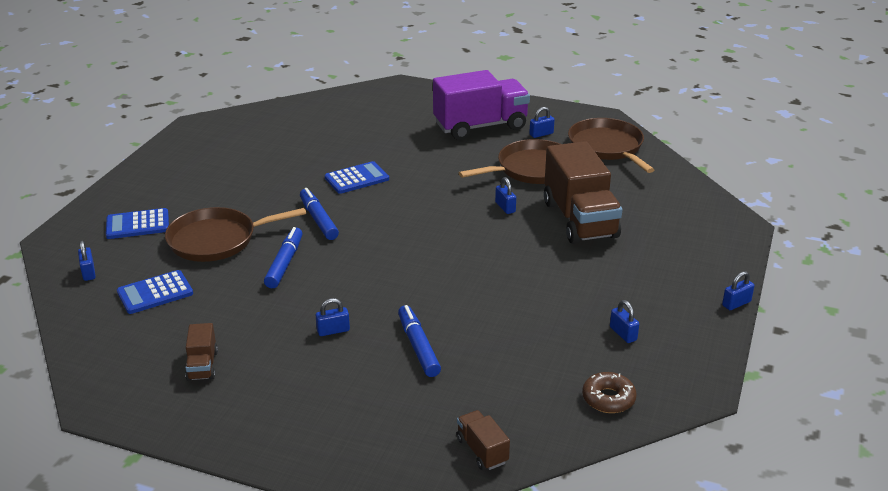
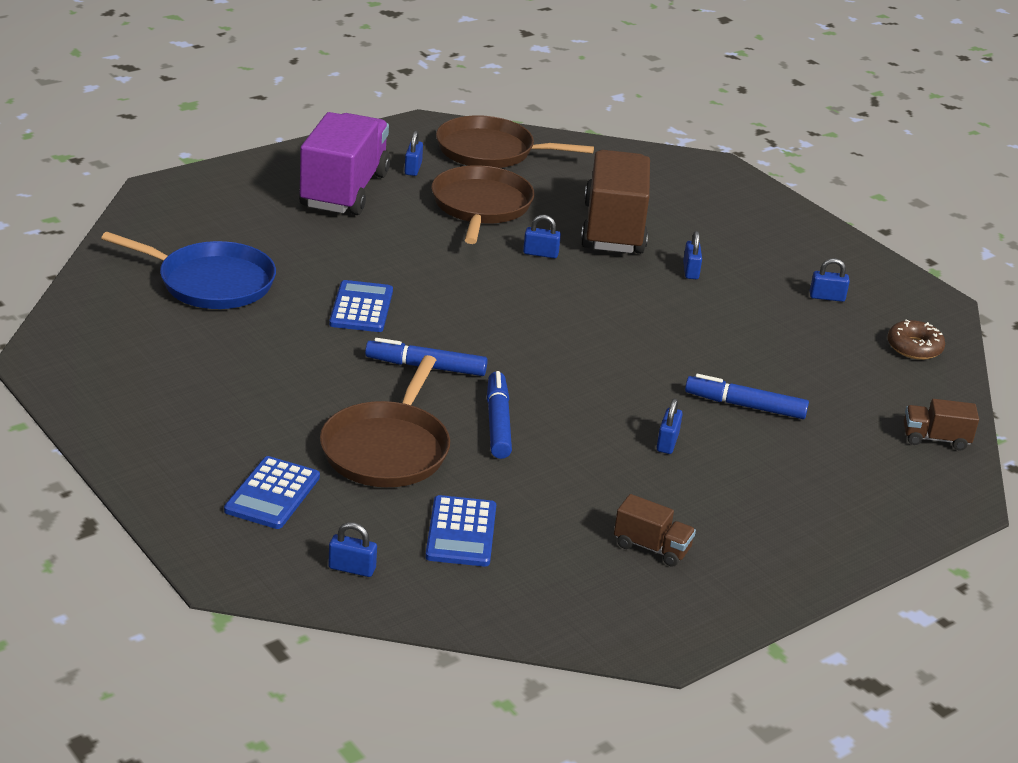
camera: 60 degrees left, 0 degrees up
blue marker [264,227,303,288] -> blue marker turned 45 degrees clockwise [487,371,512,459]
brown truck [544,141,622,244] -> brown truck turned 105 degrees counterclockwise [581,150,650,254]
blue padlock [722,271,754,310] -> blue padlock moved to [683,231,702,279]
none -> blue pan [101,232,276,309]

